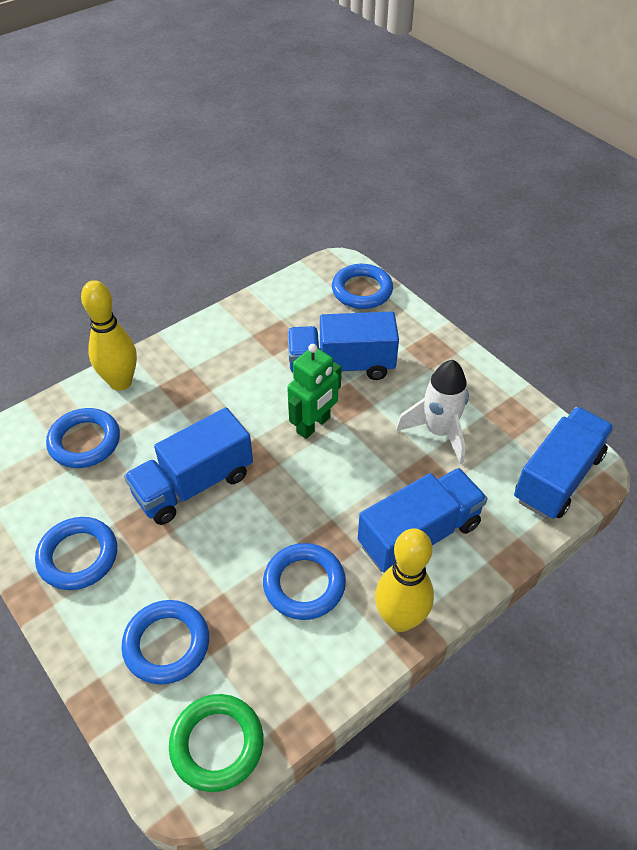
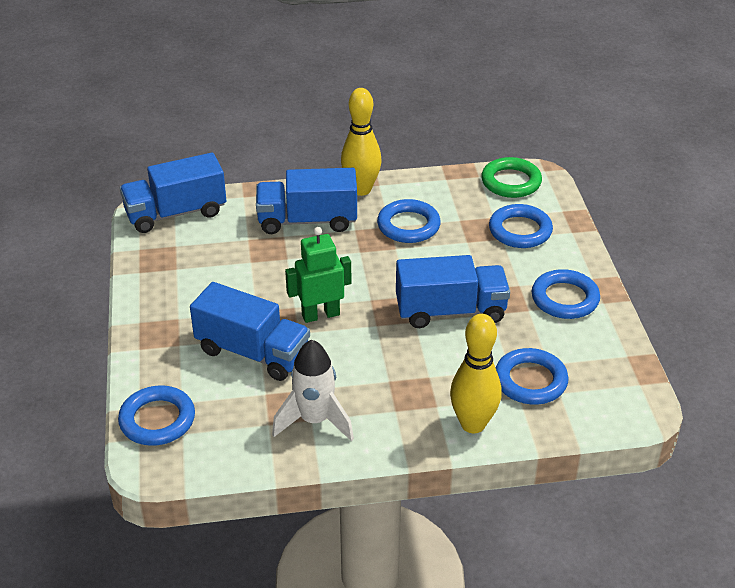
camera: 150 degrees left, 10 degrees down
white rocket [396,360,469,464] -> white rocket moved to [272,339,354,441]

